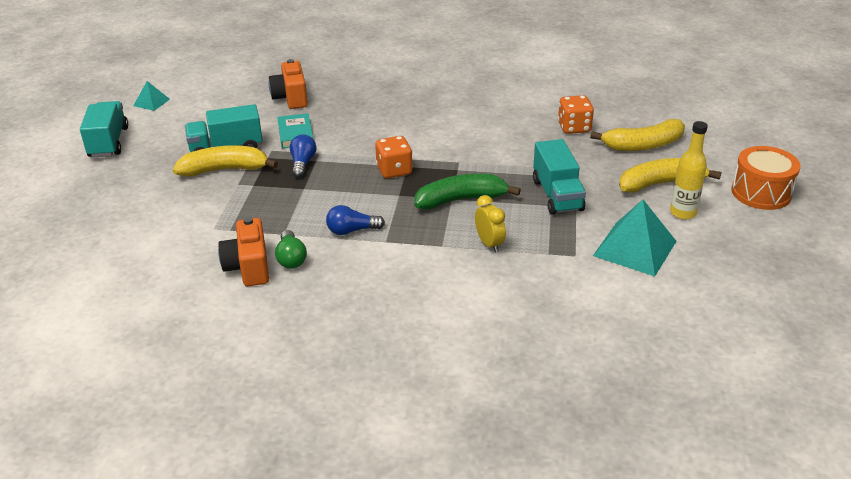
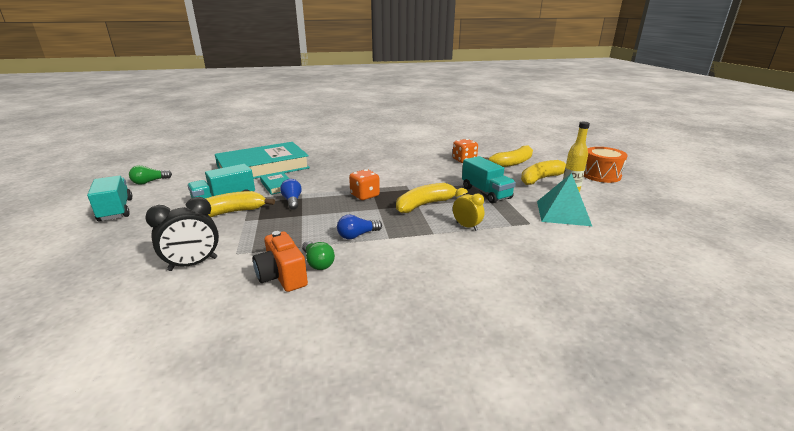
camera: 20 degrees left, 10 degrees down
turquoise pyramid [133,81,170,111] -> green light bulb [129,165,172,184]
orange camera [269,59,308,109] -> turquoise book [215,142,310,179]
green banana [415,174,521,210] -> yellow banana [396,183,466,213]
none -> black clock [145,197,219,271]

